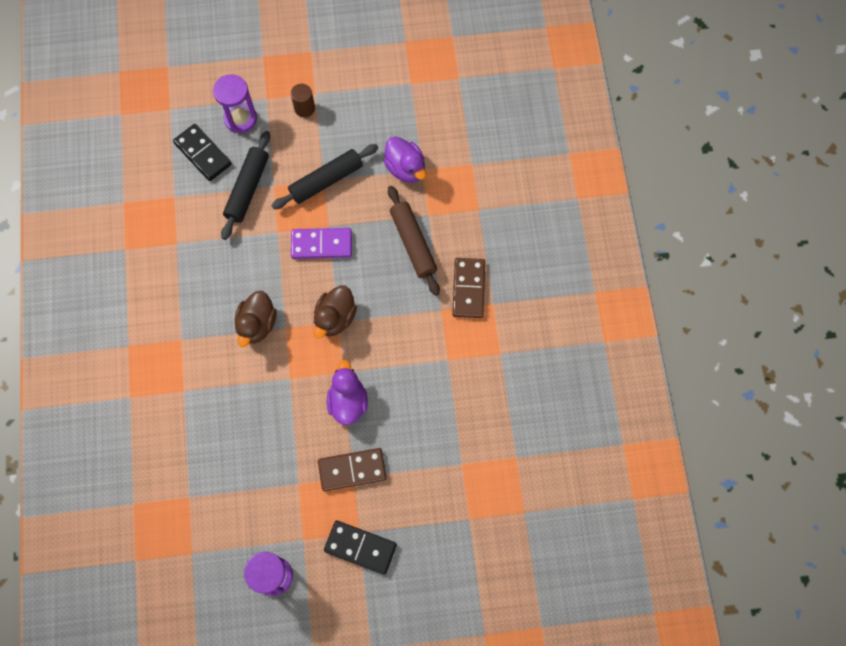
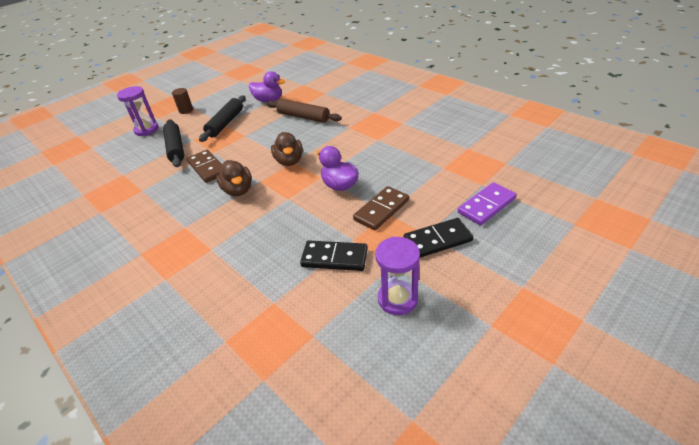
camera: 35 degrees left, 30 degrees down
black domino [173,124,232,181] -> black domino moved to [300,240,368,271]
purple domino [291,228,352,259] -> purple domino moved to [458,182,517,226]
brown domino [452,258,485,318] -> brown domino moved to [187,150,222,183]

